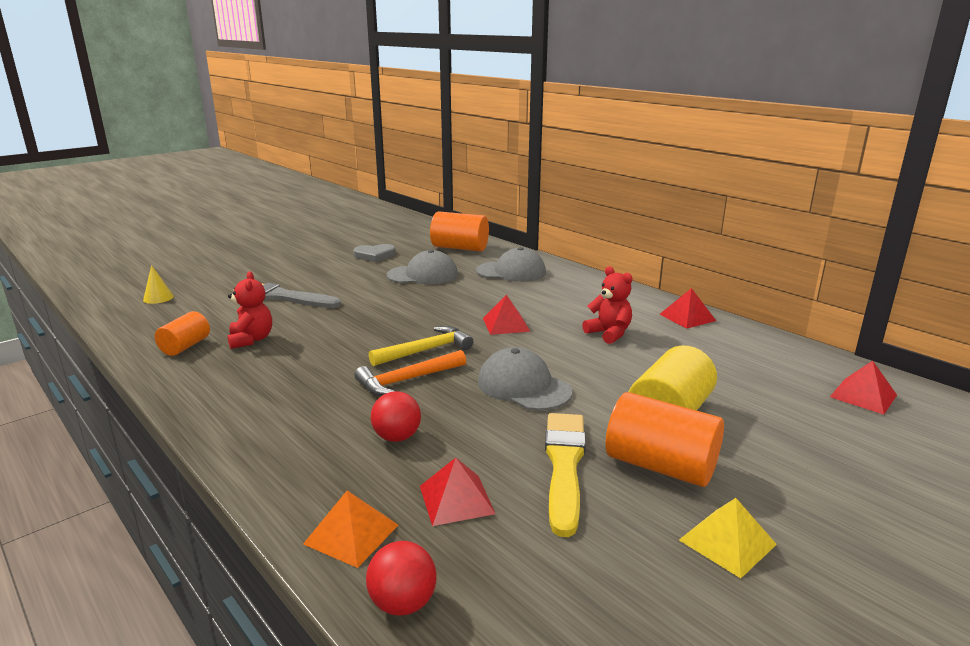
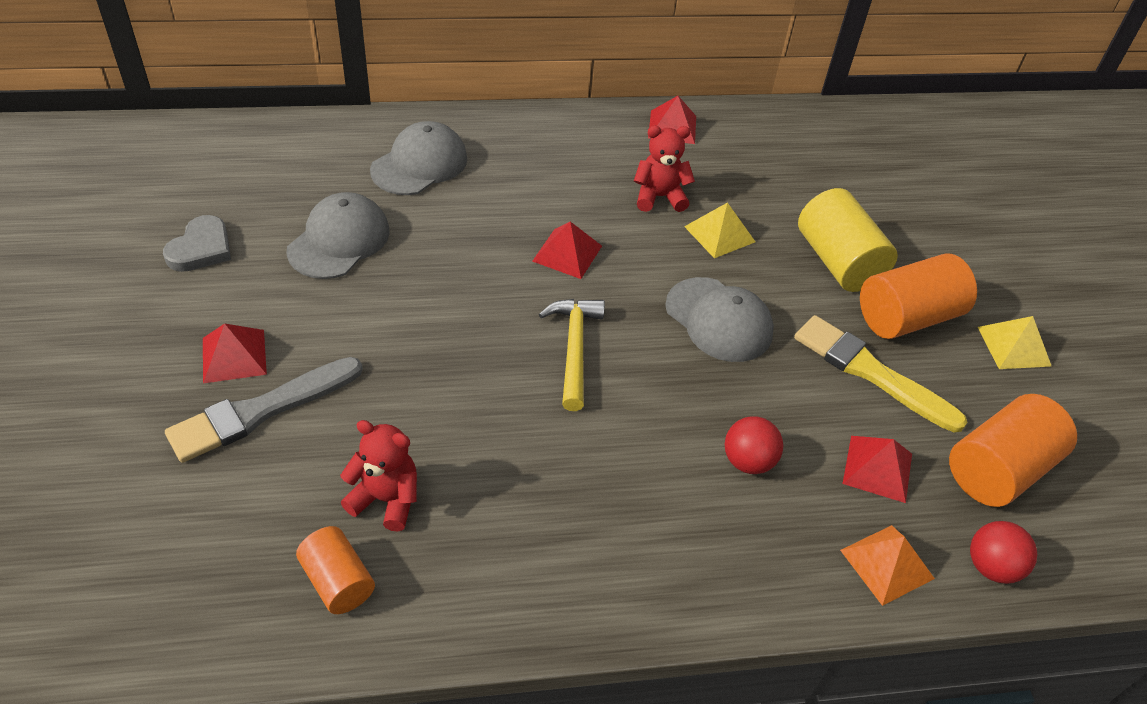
camera: 60 degrees left, 25 degrees up
yellow cone [143,265,174,304] -> none
orange hammer [354,350,466,396] -> none
orange cylinder [430,212,489,251] -> orange cylinder moved to [949,394,1077,507]
grey cap [478,347,572,411] -> grey cap turned 120 degrees counterclockwise [665,277,774,362]
red pyramid [830,361,897,415] -> red pyramid moved to [203,323,267,384]
none -> yellow pyramid [684,202,755,258]

